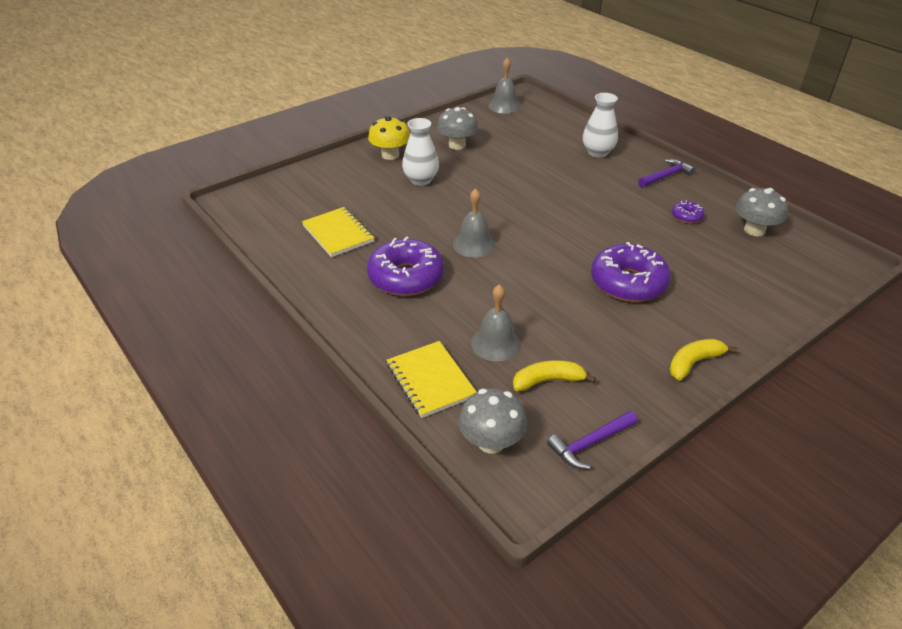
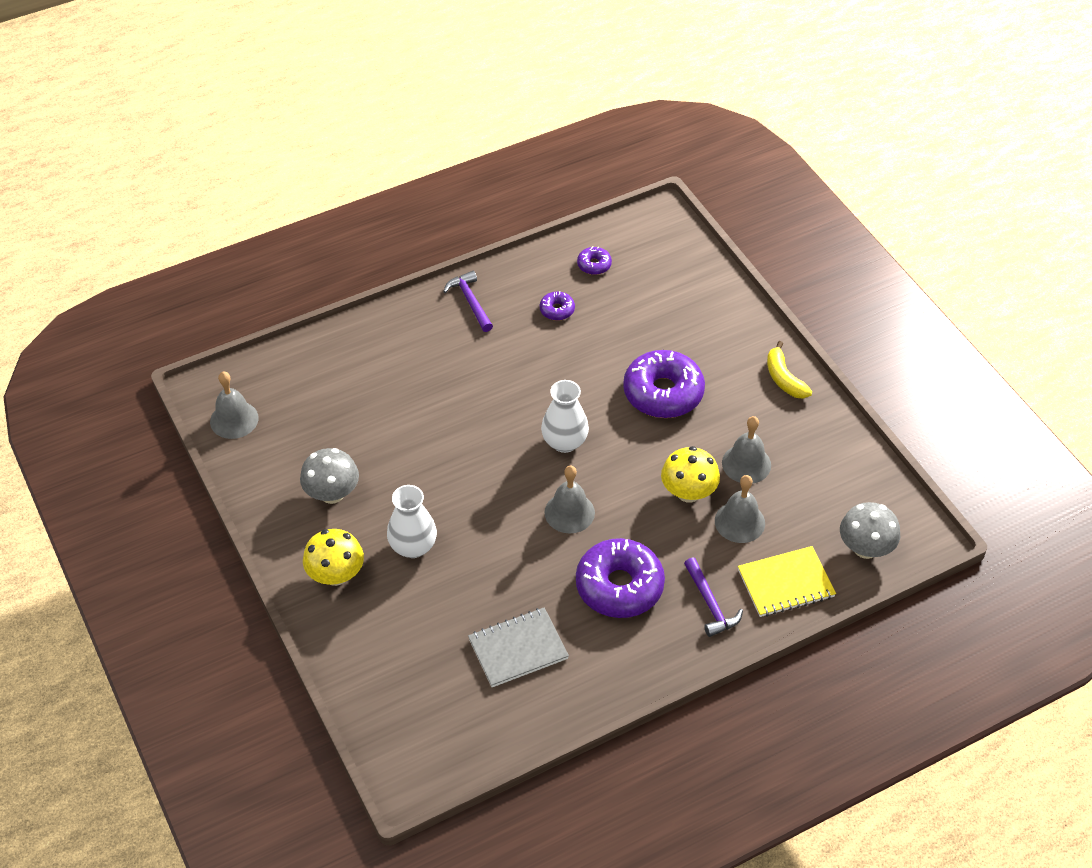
camera: 80 degrees left, 10 degrees up
yellow notebook [302,207,375,257] -> grey notebook [468,608,569,687]
yellow banana [513,360,596,391] -> none
purple hammer [547,411,638,469] -> purple hammer moved to [684,557,743,637]
white vase [583,93,618,158] -> white vase moved to [541,380,589,453]
grey mushroom [736,188,788,236] -> purple donut [577,246,612,275]
none -> yellow mushroom [661,446,720,502]
none -> grey bell [722,416,771,484]

